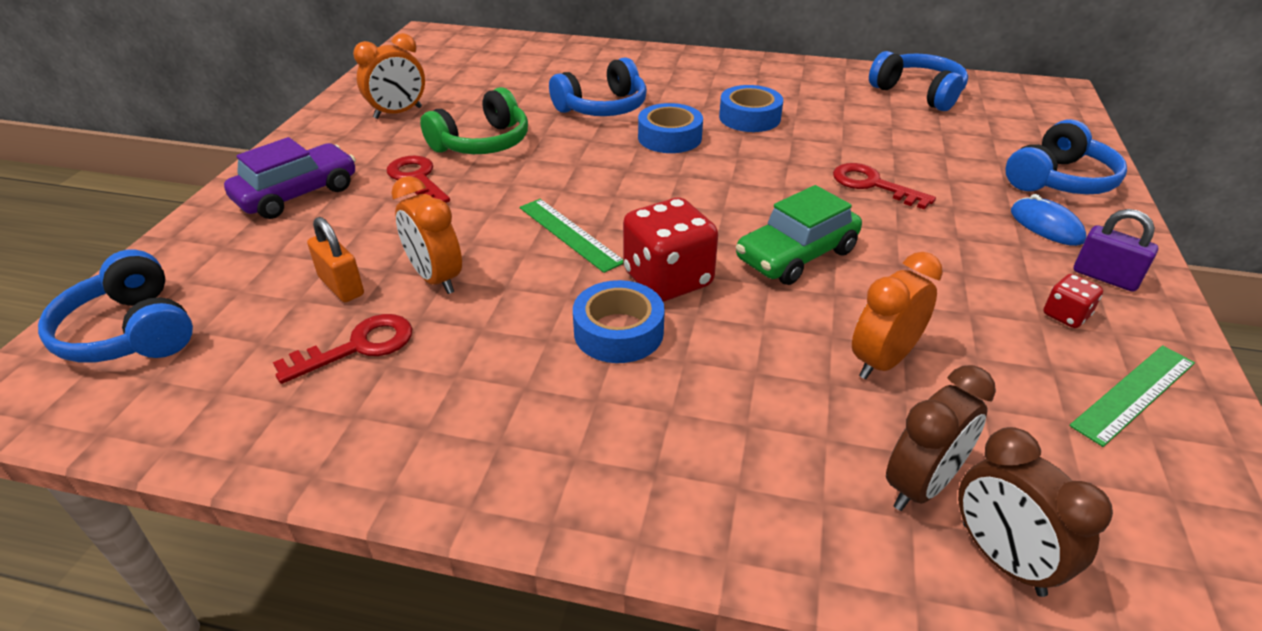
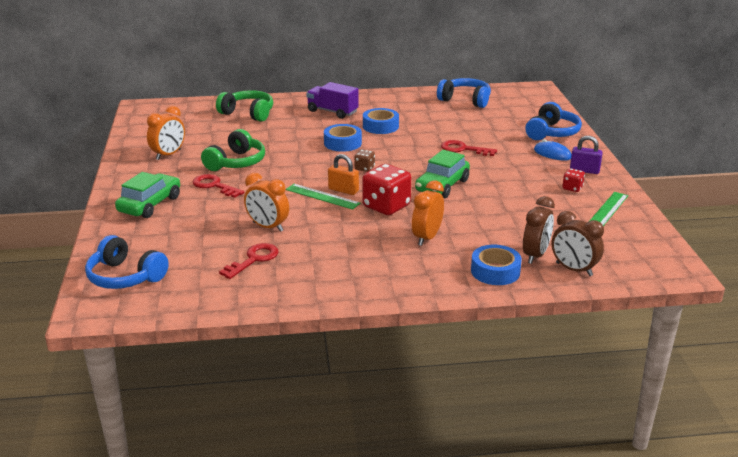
camera: 20 degrees left, 10 degrees down
purple car [224,137,356,219] -> green car [115,172,180,218]
orange padlock [307,217,364,302] -> orange padlock moved to [328,154,359,195]
blue headphones [549,57,647,116] -> none
blue tape [573,280,665,363] -> blue tape moved to [471,245,522,285]
orange clock [852,252,943,379] -> orange clock moved to [412,180,444,246]
none -> green headphones [216,90,273,122]
none -> purple truck [306,82,359,119]
none -> brown dice [354,150,375,172]

